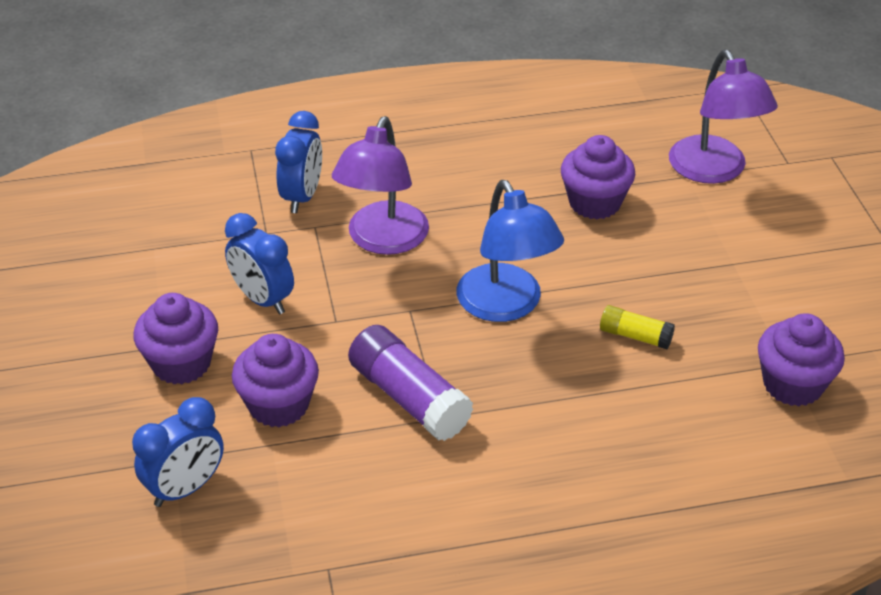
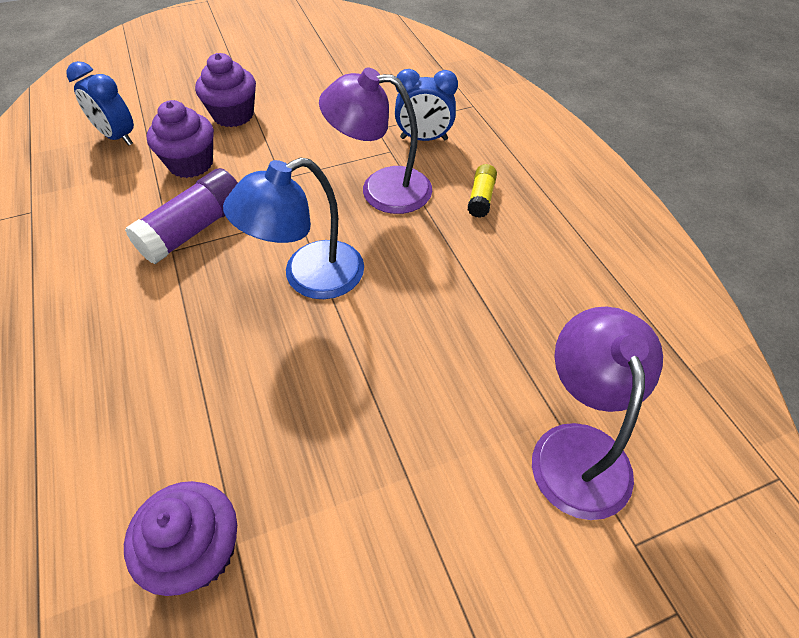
camera: 80 degrees right, 10 degrees up
blue clock [225,213,294,314] -> none
purple cupcake [561,135,636,219] -> none
yellow glue stick [600,305,675,349] -> yellow glue stick moved to [468,164,497,218]
purple lamp [669,50,778,184] -> purple lamp turned 120 degrees clockwise [532,306,663,520]

